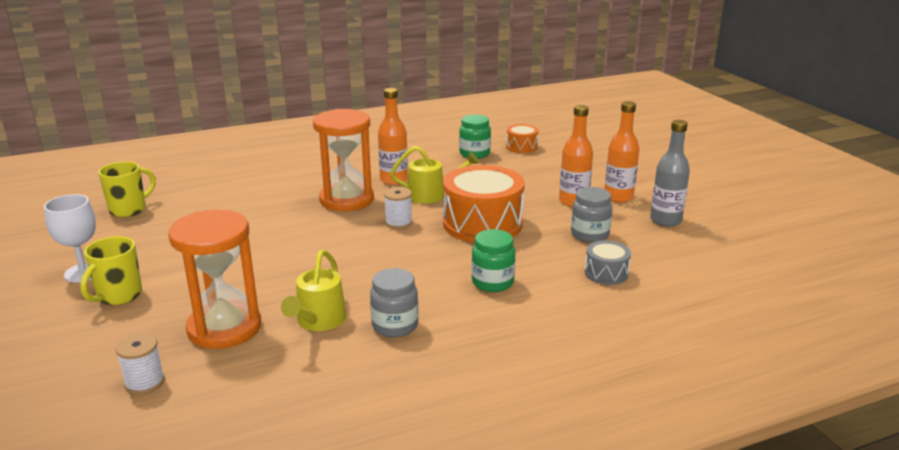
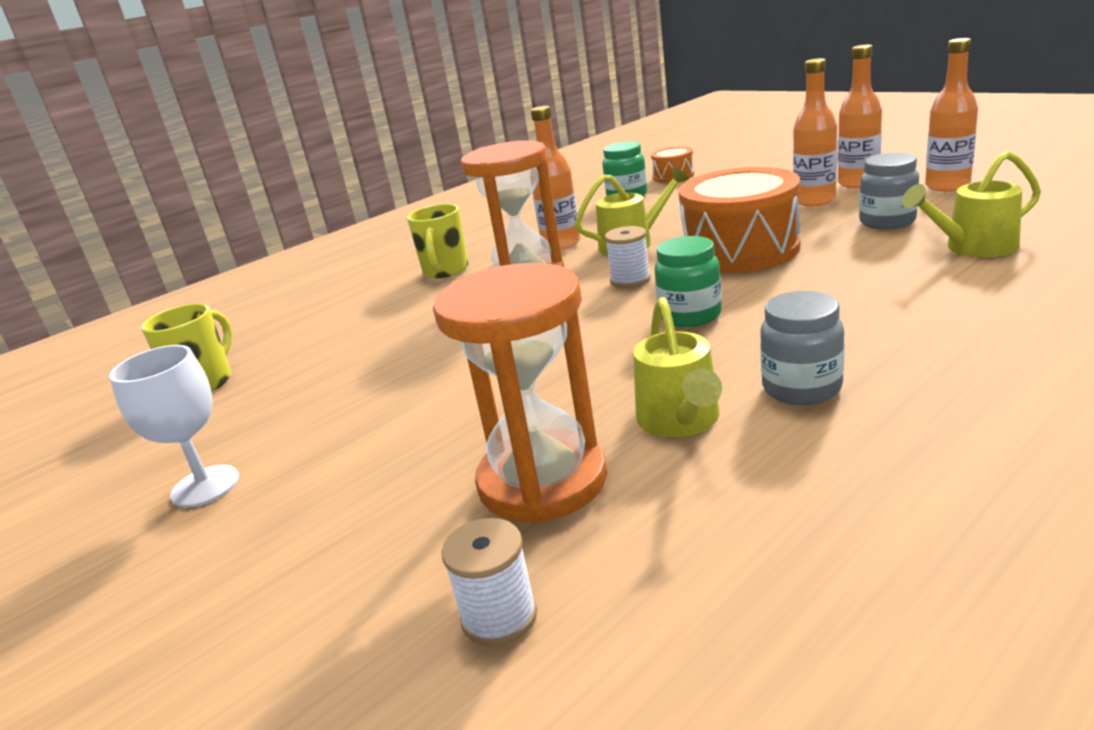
camera: 15 degrees left, 0 degrees up
yellow mug [80,236,142,305] -> yellow mug moved to [407,204,468,278]
green jar [471,229,515,292] -> green jar moved to [655,236,722,327]
grey drum [585,241,631,285] -> yellow watering can [902,151,1041,257]
grey bottle [650,120,690,227] -> orange bottle [925,38,978,192]

